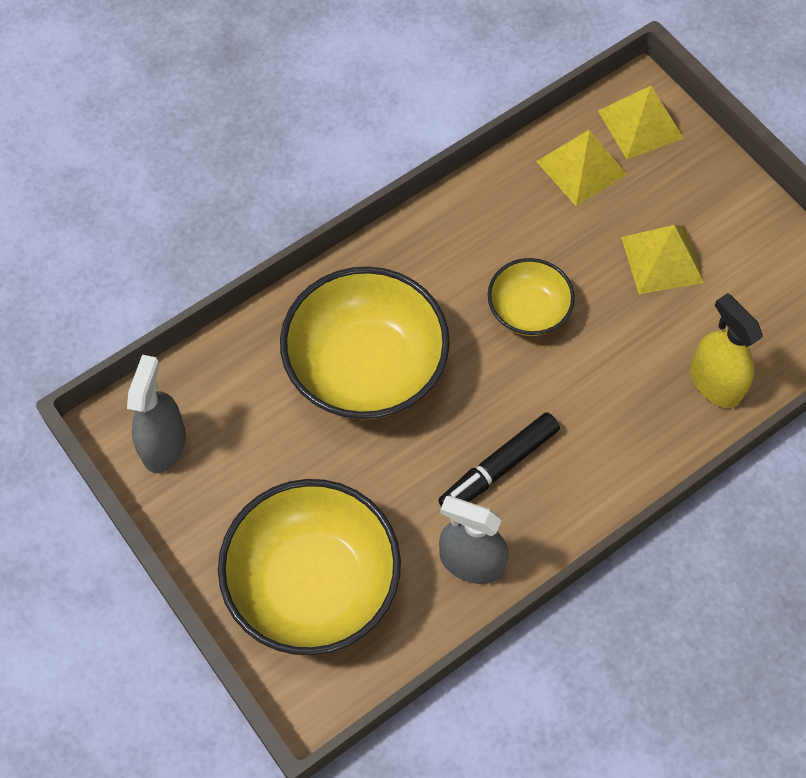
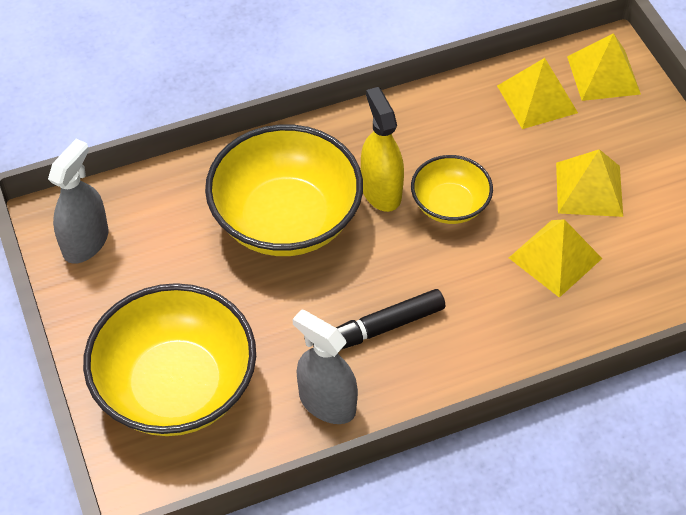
camera: 15 degrees right, 10 degrees down
yellow spray bottle [690,293,763,408] -> yellow spray bottle moved to [361,87,404,212]
none -> yellow pyramid [509,219,602,298]

